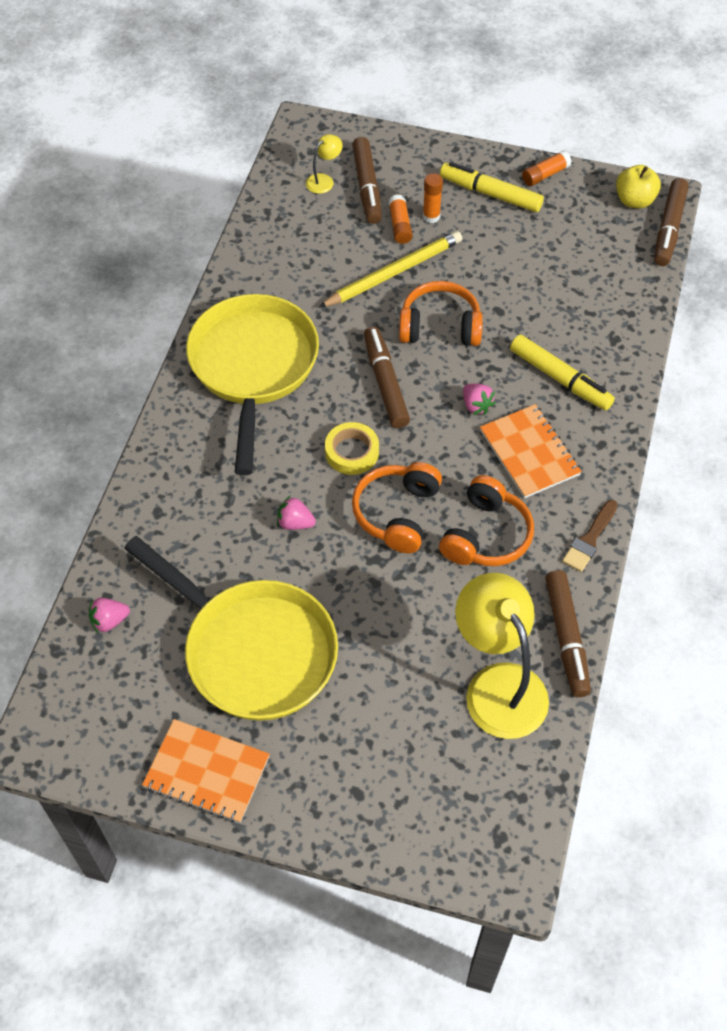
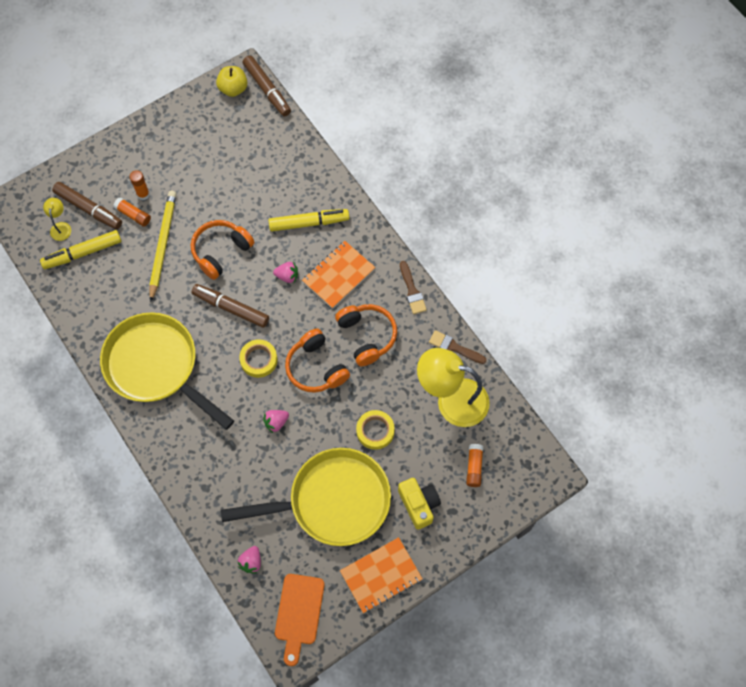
camera: 50 degrees left, 10 degrees up
yellow marker [440,162,544,212] -> yellow marker moved to [40,230,121,269]
orange notebook [480,404,582,498] -> orange notebook turned 60 degrees counterclockwise [302,241,376,309]
orange glue stick [522,150,572,186] -> orange glue stick moved to [466,444,483,487]
brown marker [545,570,591,697] -> brown brush [429,330,487,364]
none -> orange cutting board [275,574,325,666]
none -> yellow tape [356,410,395,450]
none -> yellow camera [398,478,441,530]

